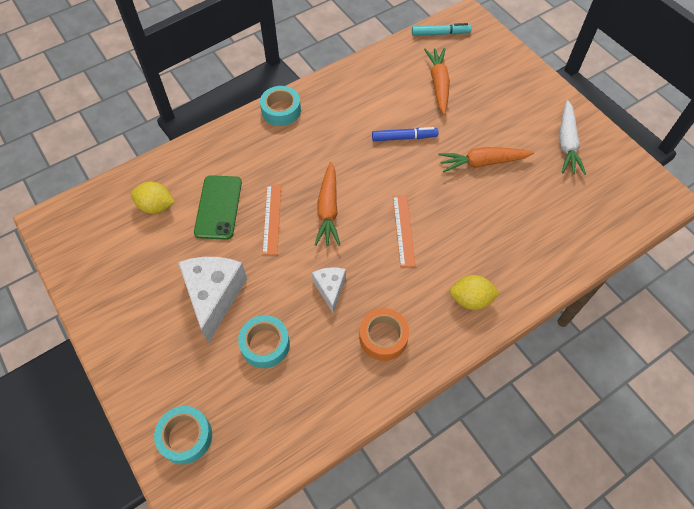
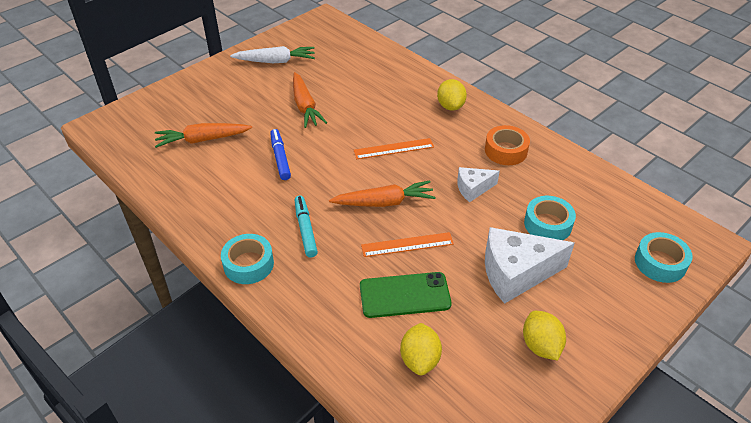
camera: 100 degrees left, 15 degrees down
turquoise marker [412,23,472,36] -> turquoise marker moved to [295,196,318,258]
none -> yellow lemon [523,311,566,361]

